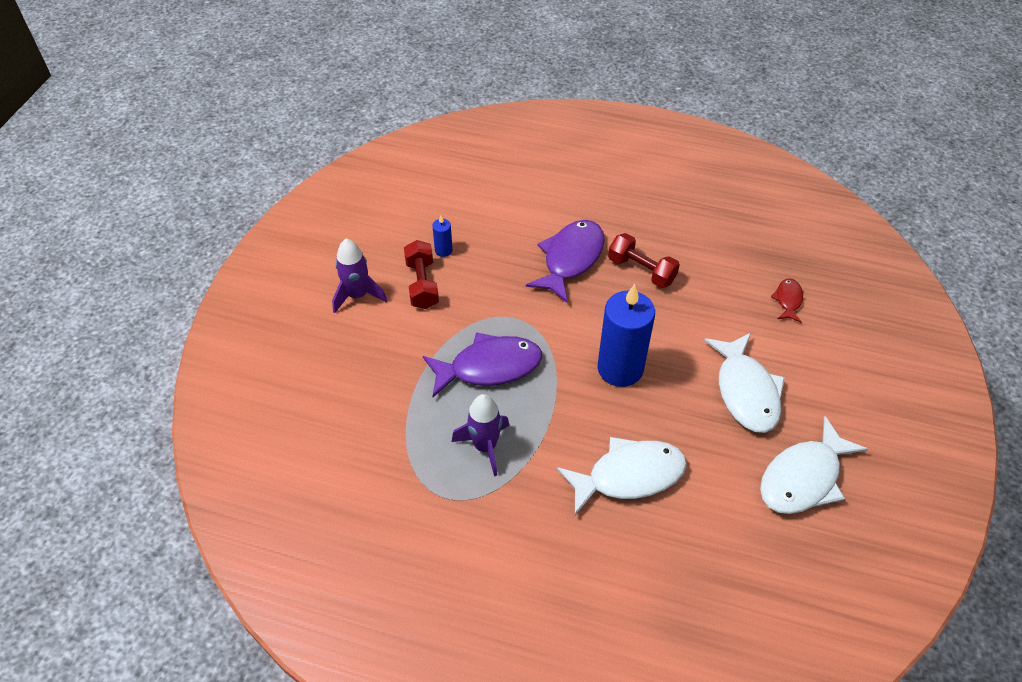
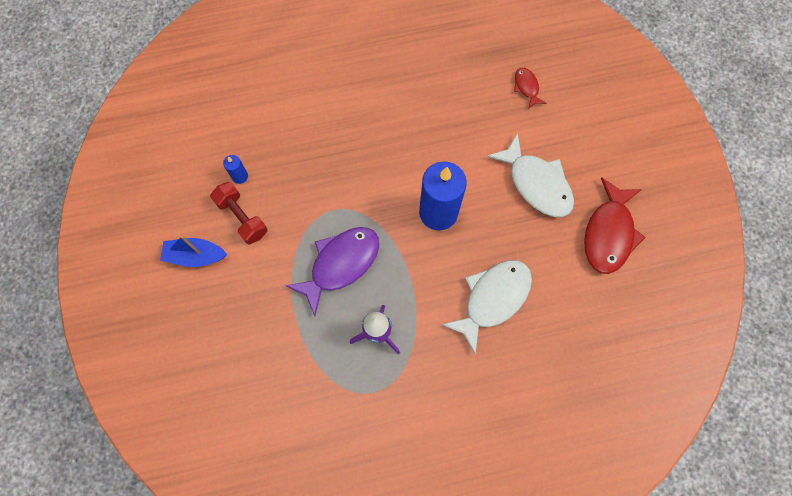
camera: 30 degrees left, 20 degrees up
purple rocket [332,239,387,313] -> blue boat [160,236,227,267]
purple fish [526,220,605,303] -> none
red dumbbell [608,233,680,288] -> none
white fish [760,416,868,514] -> red fish [584,177,646,274]

